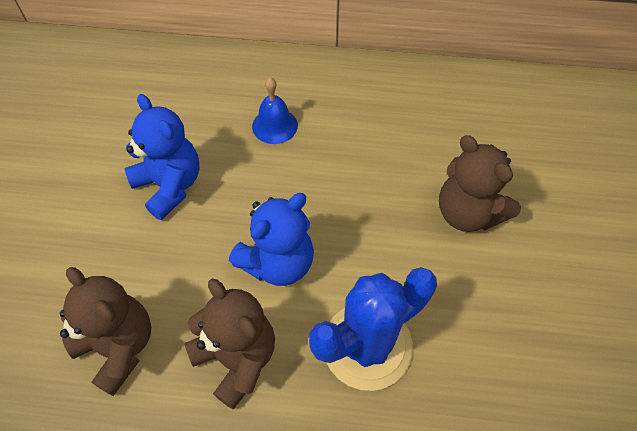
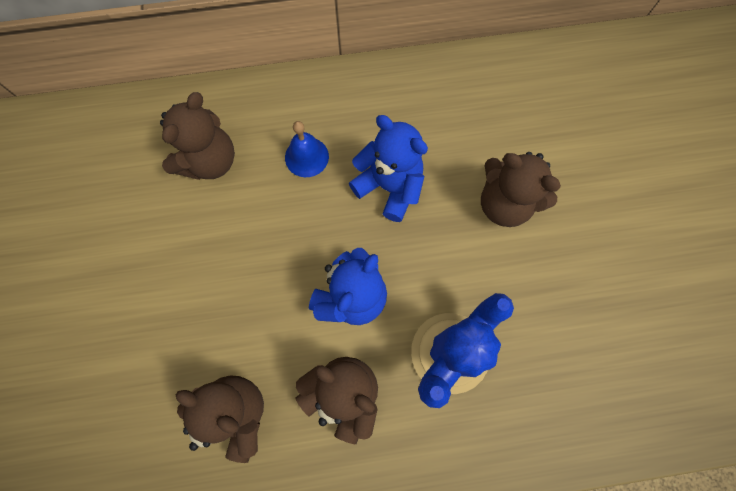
camera: 15 degrees left, 15 degrees up
blue teddy bear [125,94,200,220] -> blue teddy bear moved to [349,115,428,222]
none -> brown teddy bear [160,92,235,180]

